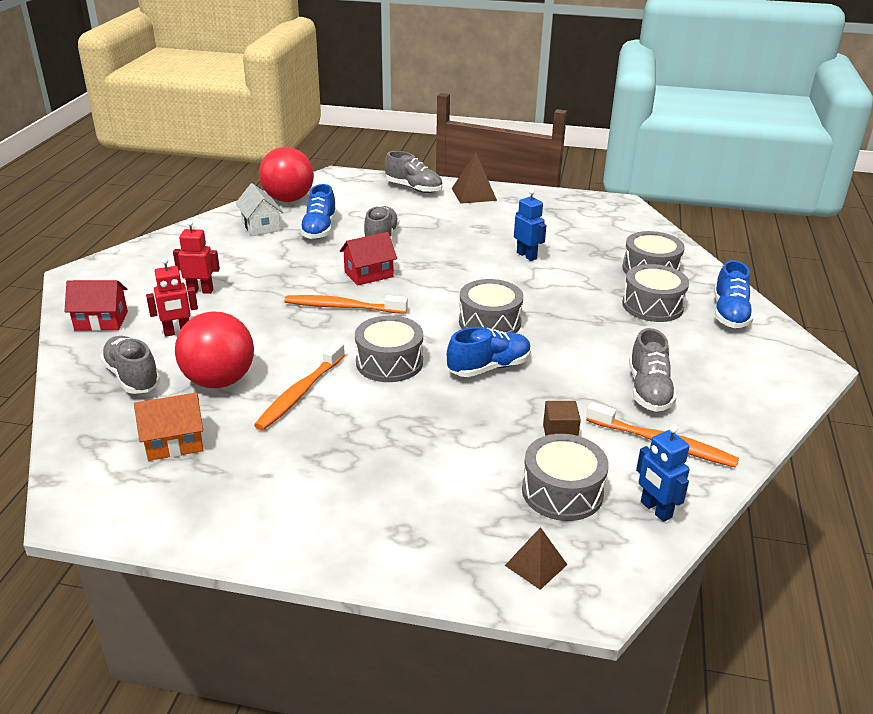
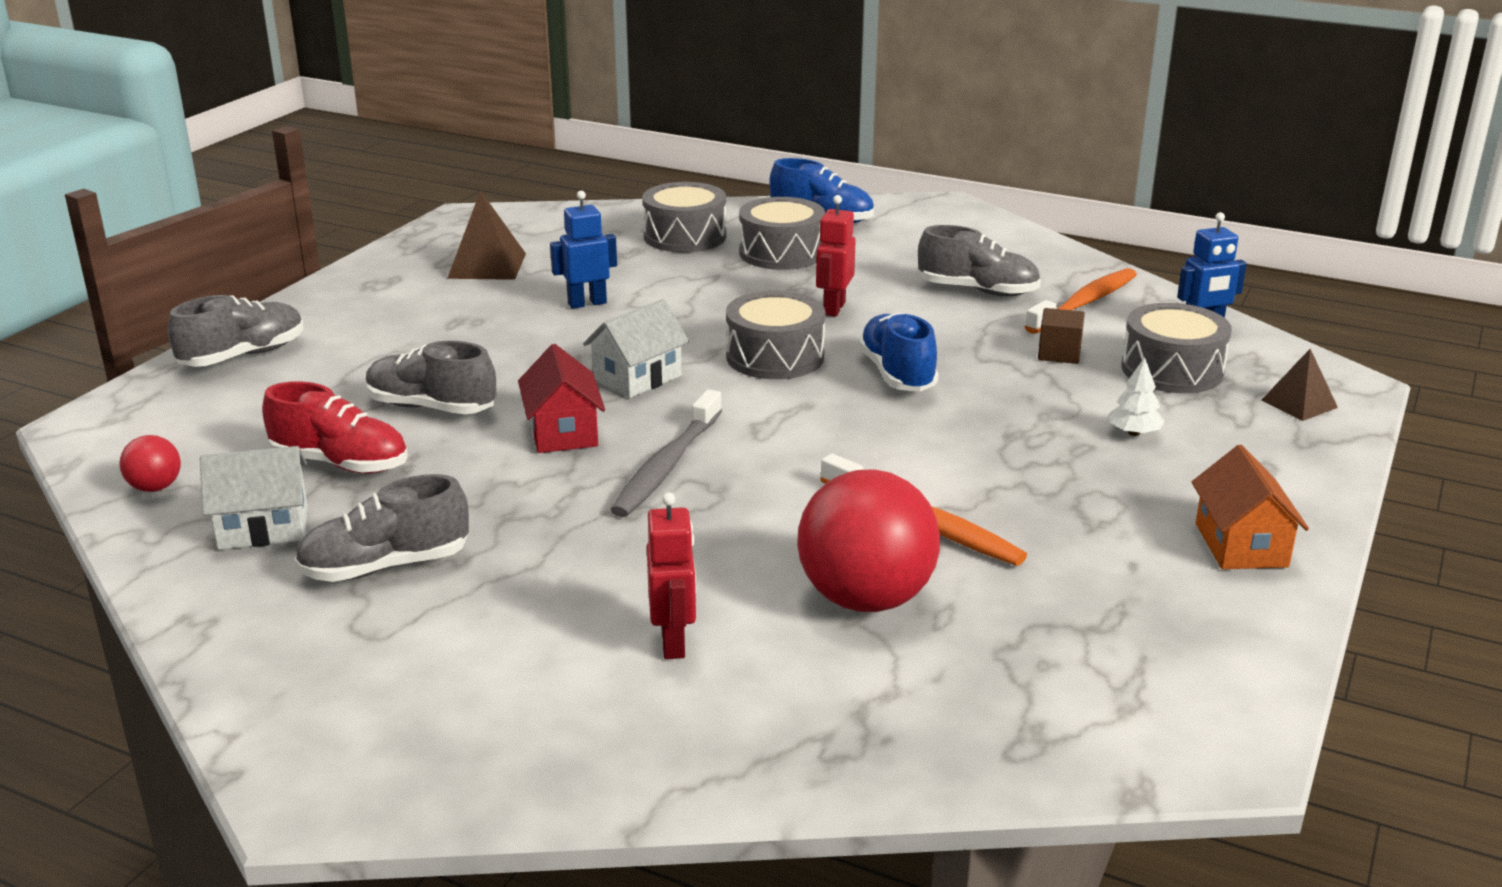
camera: 75 degrees left, 5 degrees down
red house [65,280,128,331] -> none
grey shoe [100,336,161,394] -> grey shoe moved to [294,474,469,582]
orange house [134,393,203,461] -> orange house moved to [1192,445,1309,569]
red robot [173,220,220,294] -> red robot moved to [816,195,856,317]
red ball [259,147,314,202] -> red ball [119,435,181,492], size x0.46
orange toothbrush [284,295,408,314] -> grey toothbrush [610,389,722,517]
blue shoe [300,184,337,239] -> red shoe [262,382,408,474]
grey drum [355,315,423,382] -> none
brown pyramid [452,153,497,204] -> brown pyramid moved to [447,190,526,280]
none -> white house [583,299,689,398]
none -> white tree [1108,357,1165,436]

